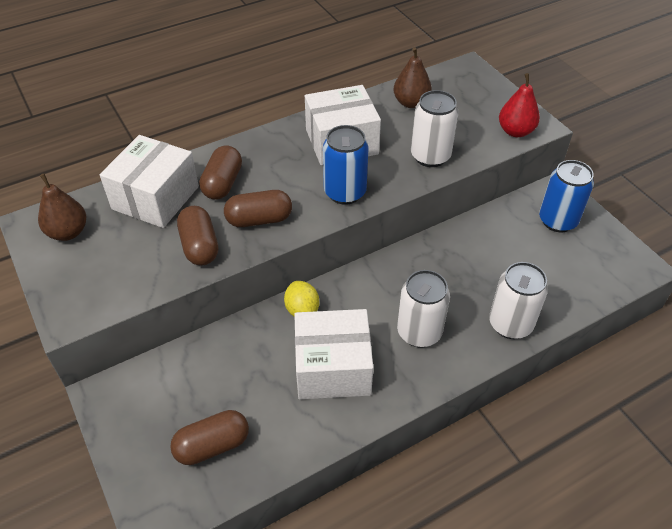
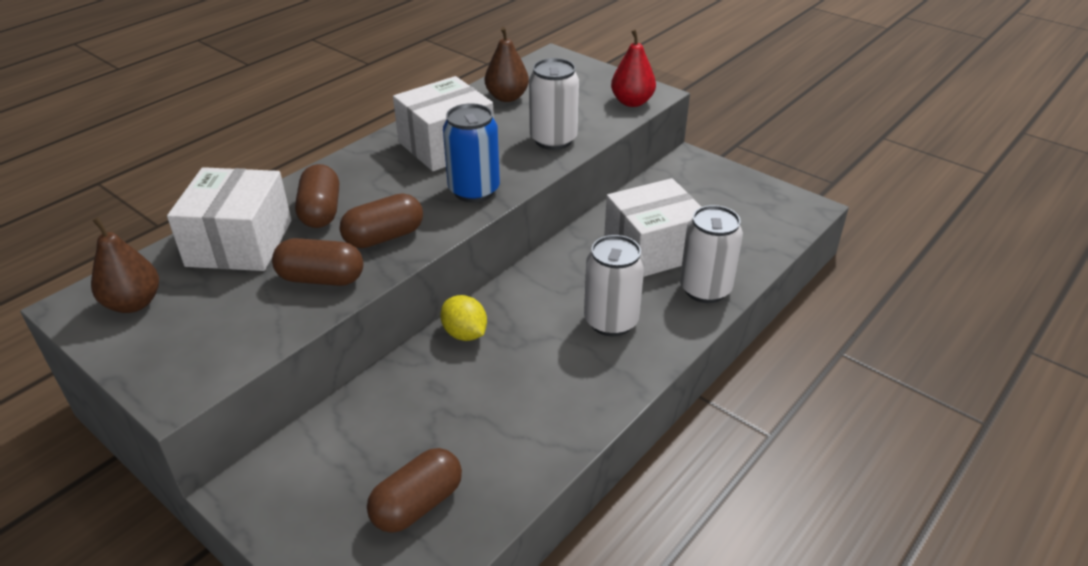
camera: 20 degrees left, 10 degrees down
brown capsule [177,206,218,265] -> brown capsule turned 45 degrees counterclockwise [272,238,363,286]
white box [294,309,373,399] -> white box moved to [604,178,701,277]
blue can [539,160,594,232] -> none

